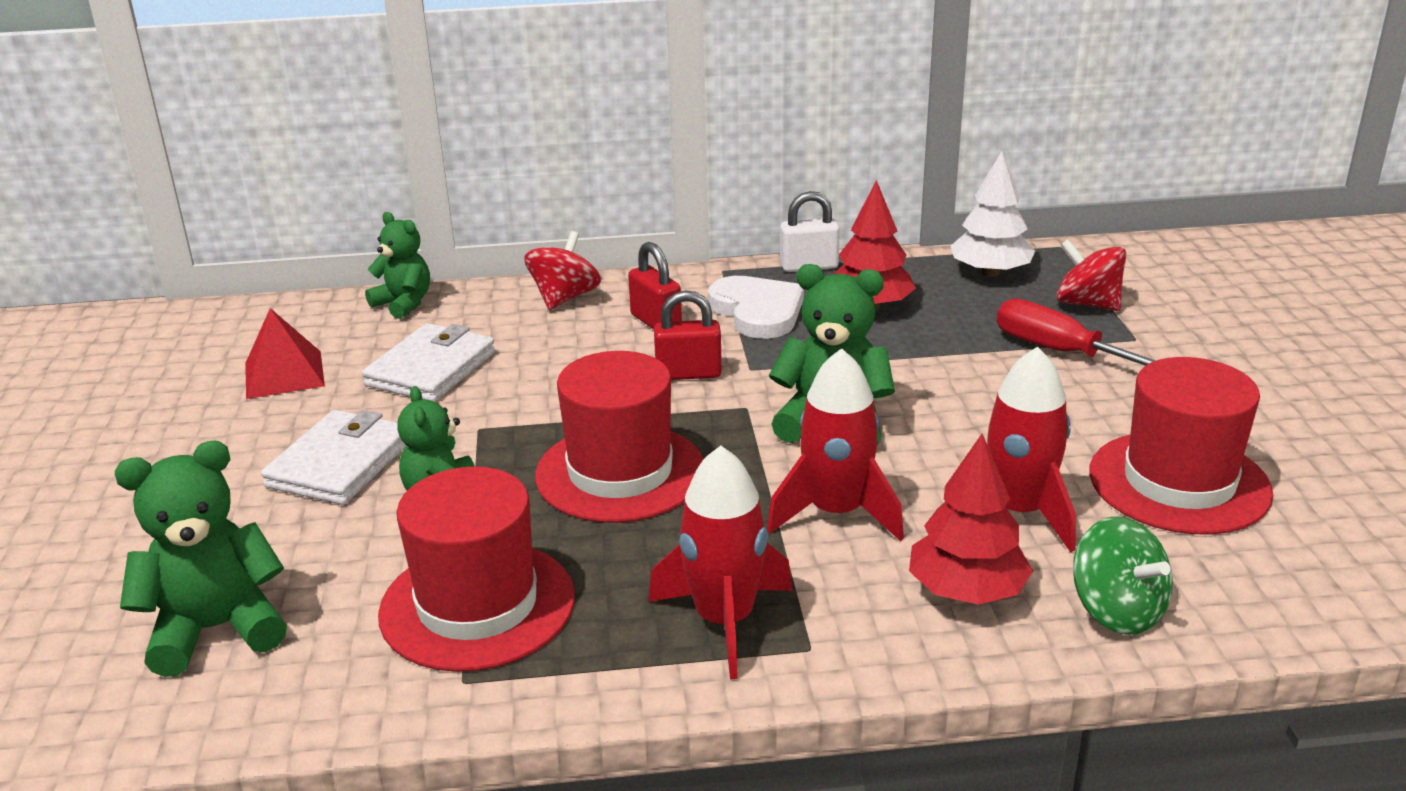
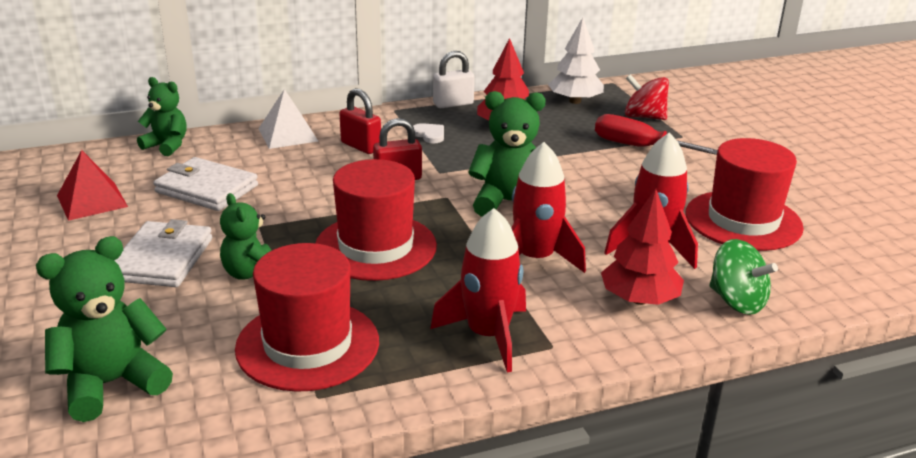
camera: 15 degrees left, 0 degrees up
white wallet [362,323,495,402] -> white wallet turned 75 degrees counterclockwise [153,157,258,211]
red spinning top [524,231,601,310] -> white pyramid [258,89,318,149]
white heart [708,276,804,339] -> white heart [413,123,444,143], size x0.49

